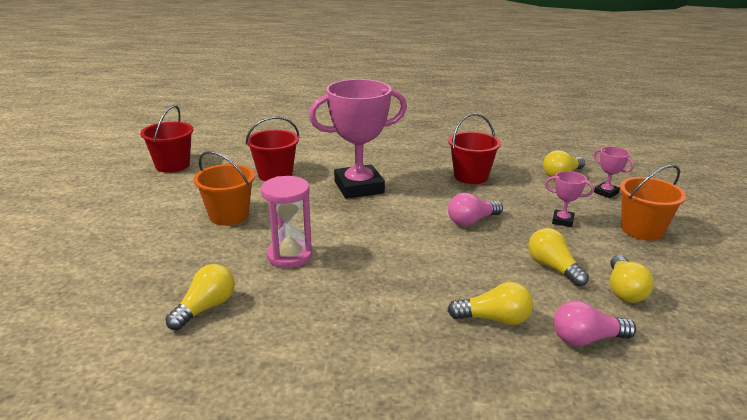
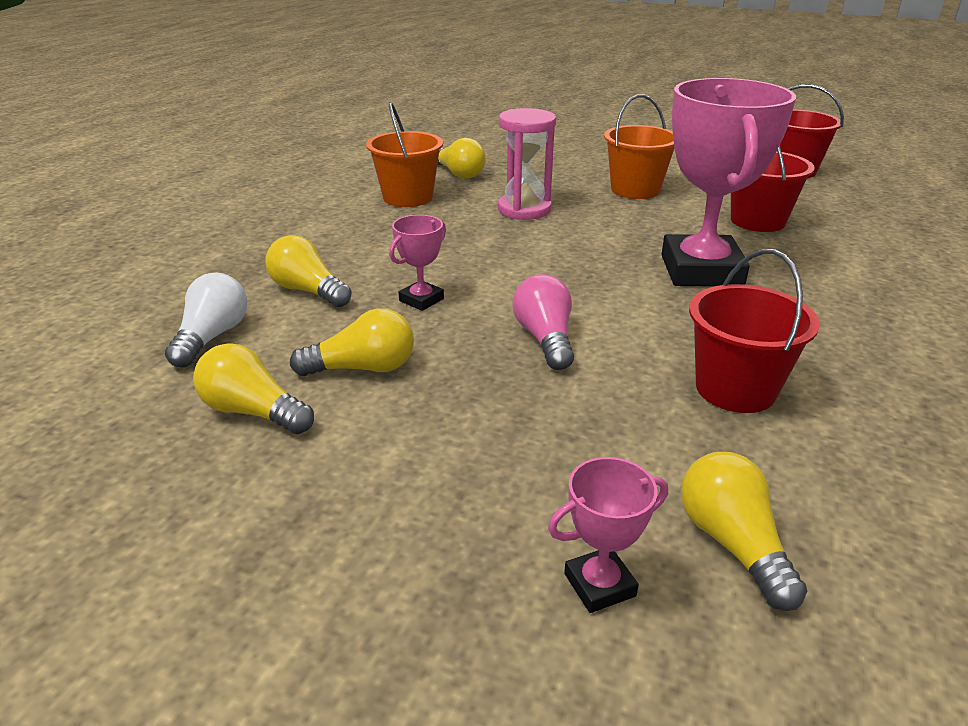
camera: 110 degrees right, 5 degrees up
yellow light bulb [448,282,533,325] -> yellow light bulb turned 105 degrees clockwise [265,235,352,307]
pink trophy [545,171,594,227] -> pink trophy moved to [389,215,446,311]
pink light bulb [553,300,636,346] -> white light bulb [165,273,247,367]
orange bucket [620,165,686,241] -> orange bucket moved to [366,102,443,207]

